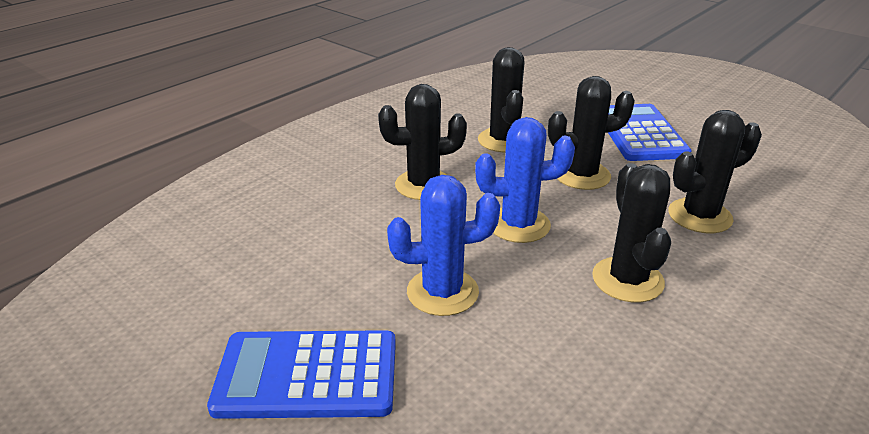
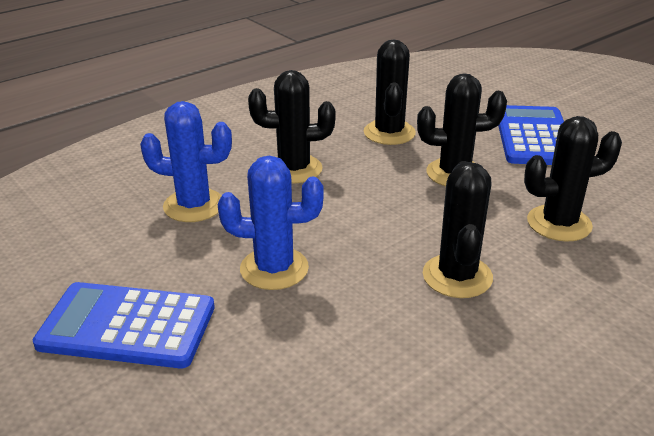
camera: 10 degrees right, 0 degrees up
blue cactus [475,117,575,243] -> blue cactus moved to [140,101,232,222]

